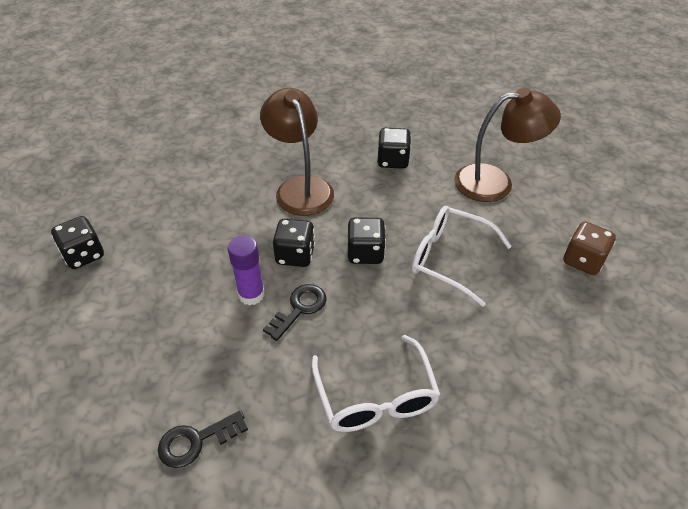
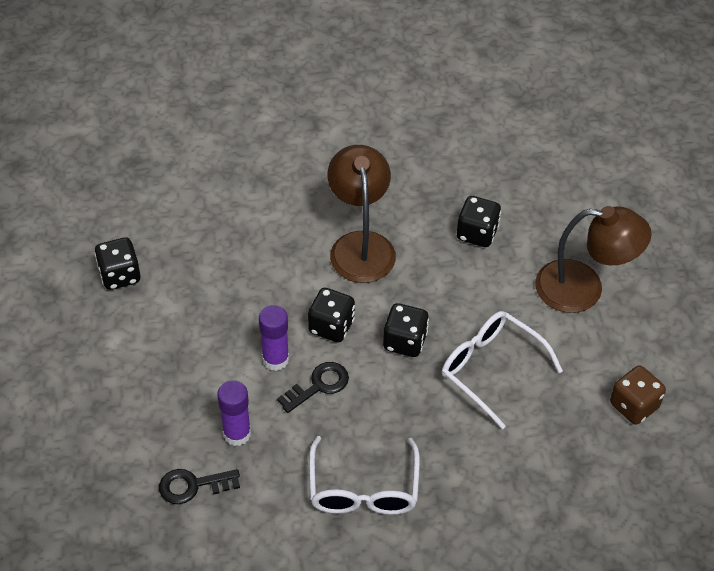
camera: 15 degrees right, 5 degrees up
none -> purple glue stick [217,380,251,446]

